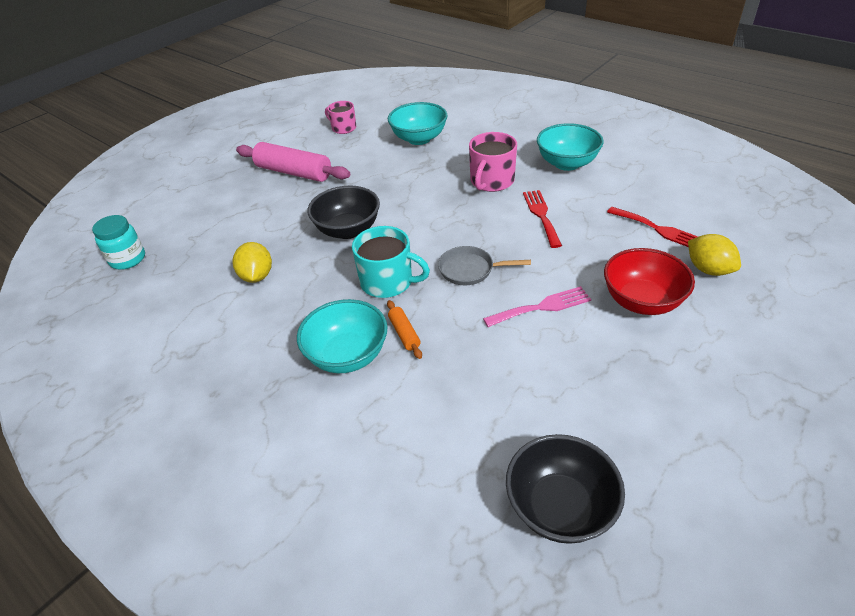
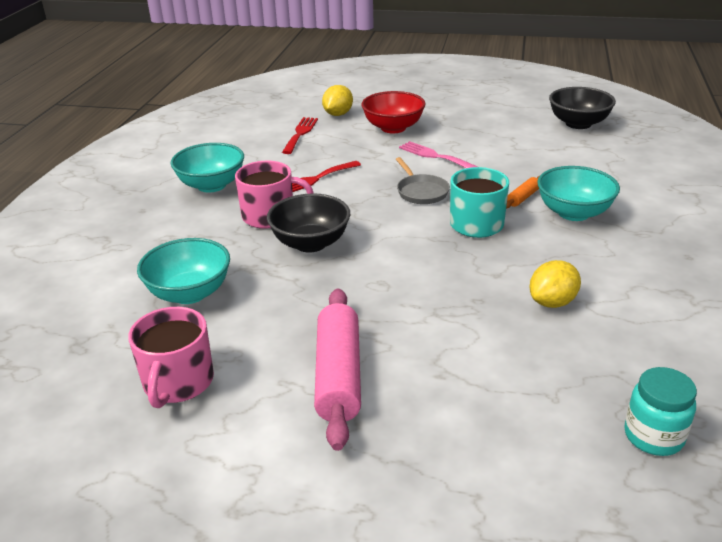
camera: 120 degrees left, 10 degrees down
black bowl [308,186,380,239] -> black bowl moved to [267,193,350,253]
pink mug [325,101,356,134] -> pink mug [128,307,214,408], size x1.53

